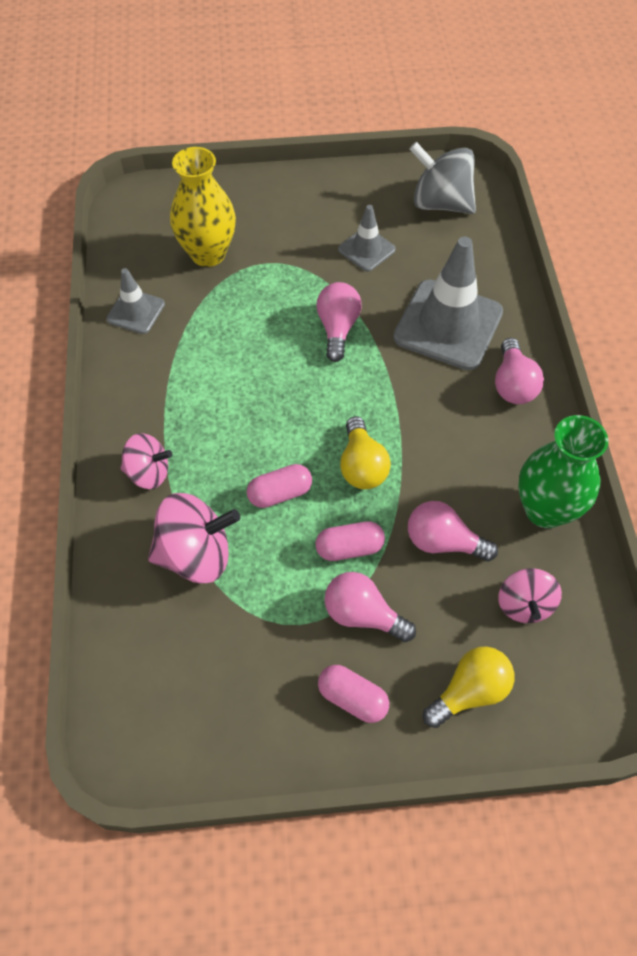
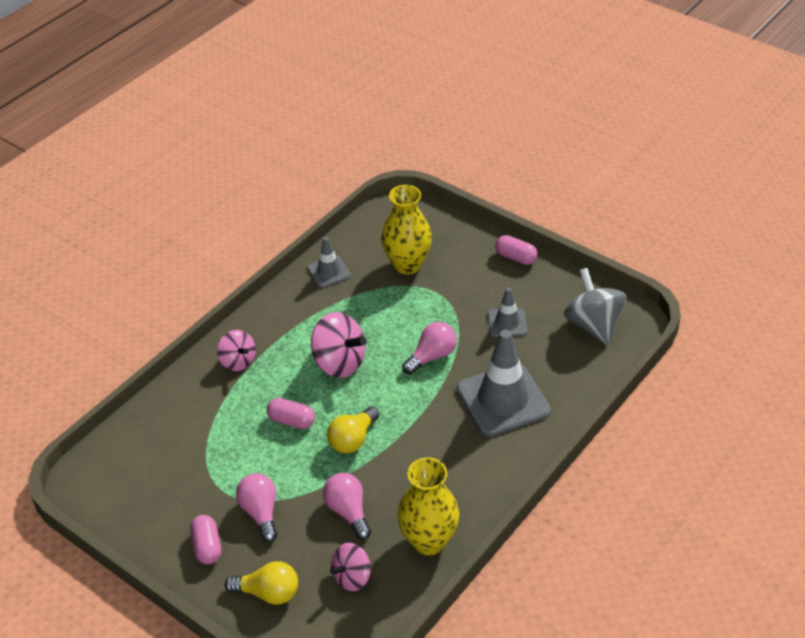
camera: 45 degrees right, 15 degrees down
pink spinning top [148,493,241,583] -> pink spinning top moved to [311,312,367,378]
pink capsule [316,521,385,561] -> pink capsule moved to [495,235,538,265]
pink light bulb [495,338,544,404] -> none
green vase [518,415,609,528] -> yellow vase [397,457,459,555]

